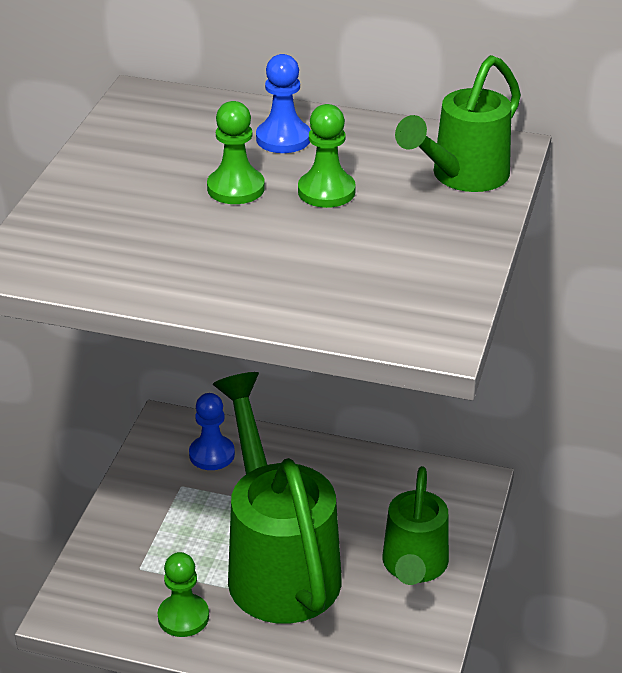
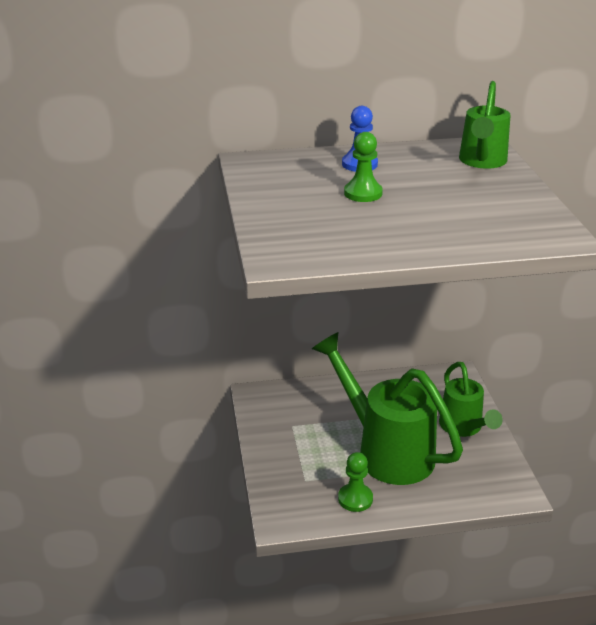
camera: 25 degrees left, 5 degrees down
blue pawn [189,393,235,470] -> none
green pawn [298,104,356,208] -> none

